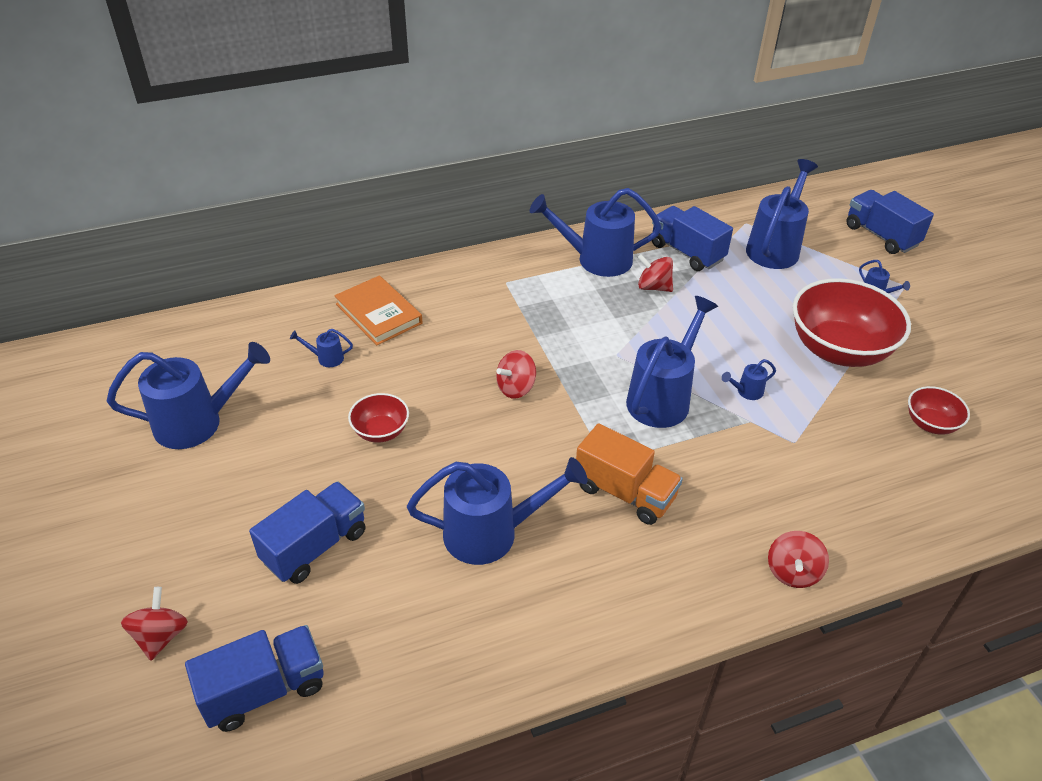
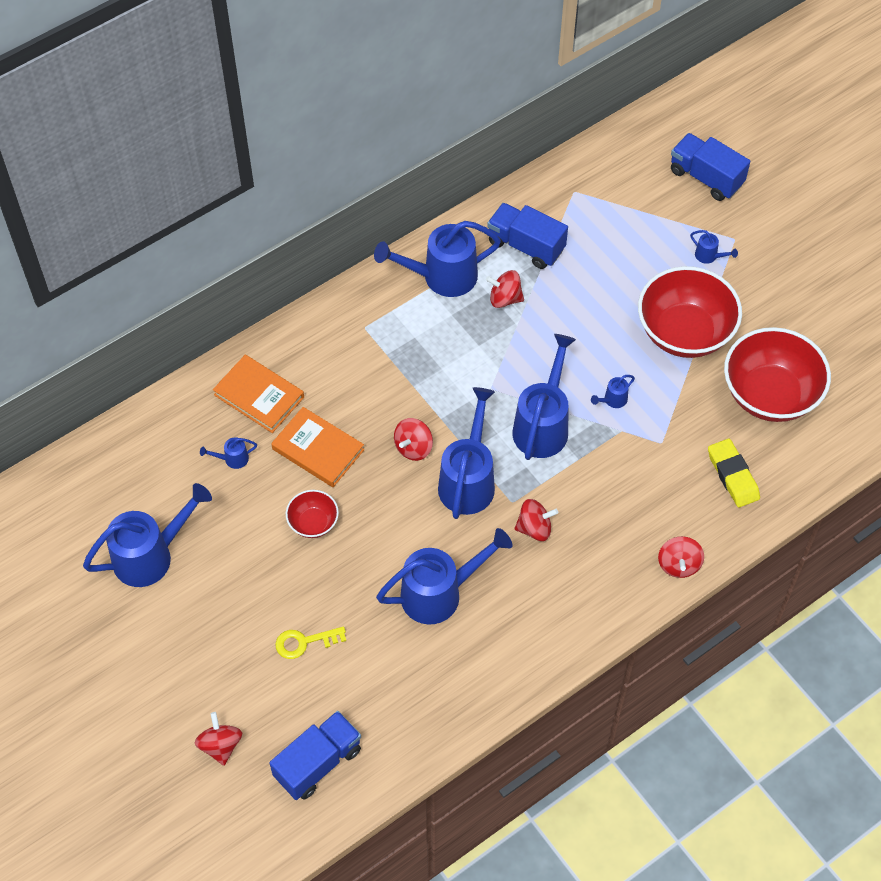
camera: 15 degrees left, 15 degrees up
blue truck [249,481,366,584] -> yellow key [275,626,346,659]
orange truck [576,423,683,525] -> red spinning top [514,499,558,541]
blue watering can [746,159,818,269] -> blue watering can moved to [438,387,495,519]
red bowl [908,386,970,435] -> red bowl [724,327,831,422], size x2.07
none -> orange book [271,407,364,487]
none -> yellow eraser [708,439,760,507]

